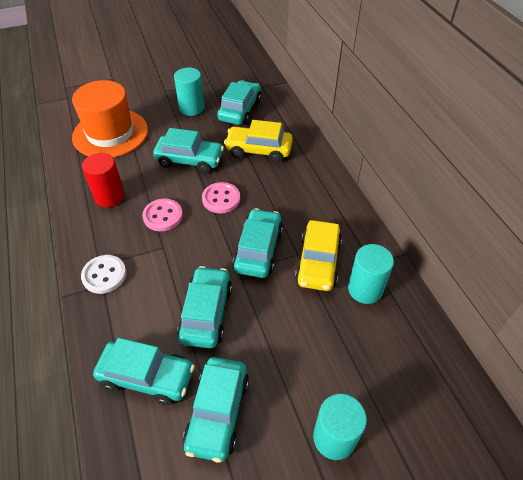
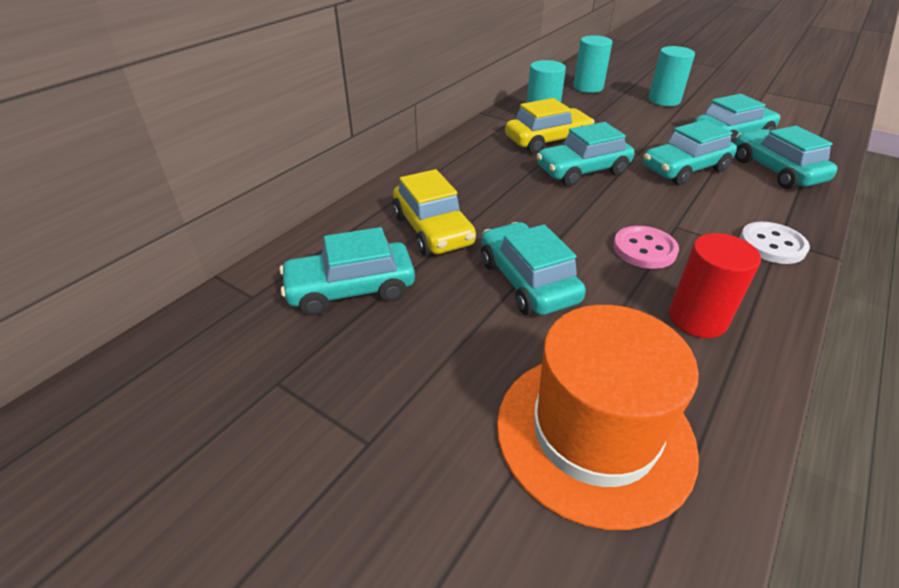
camera: 125 degrees left, 10 degrees down
turquoise cylinder [174,68,204,116] -> turquoise cylinder moved to [573,35,612,93]
pink button [202,182,240,213] -> none

